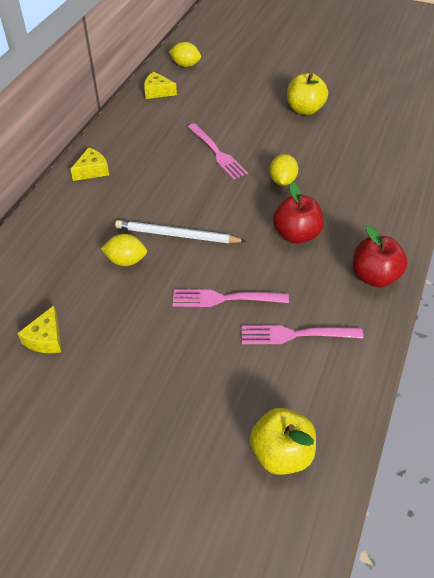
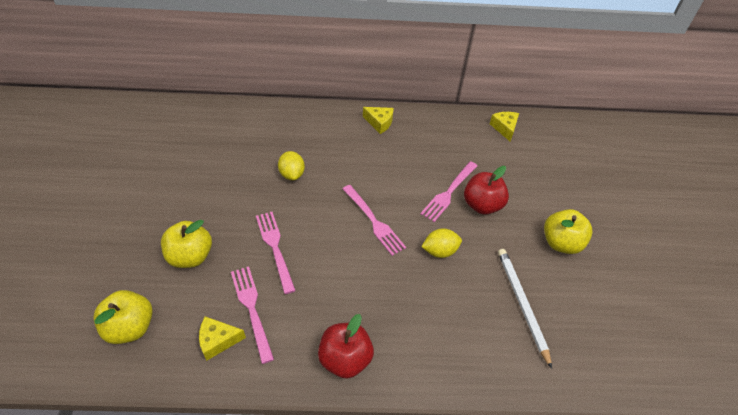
camera: 65 degrees right, 0 degrees up
yellow cheese [18,305,61,353] -> yellow cheese moved to [199,316,246,361]
white pencil [115,220,246,243] -> white pencil moved to [498,249,552,369]
yellow lemon [169,42,201,67] -> none
red apple [273,182,324,244] -> red apple moved to [464,166,509,215]
none -> yellow apple [161,220,212,268]
none -> pink fork [343,185,406,256]

